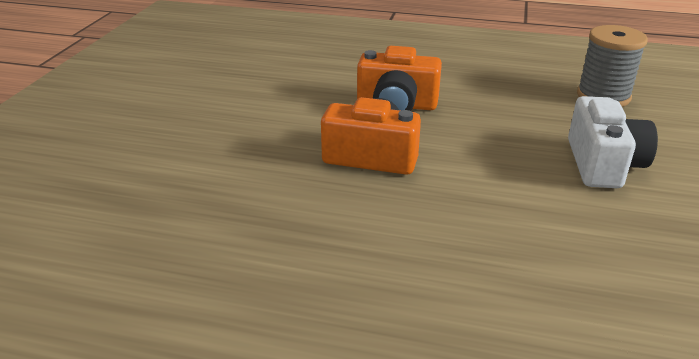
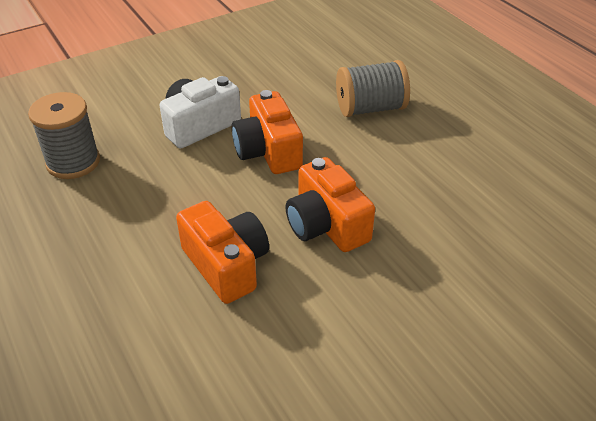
camera: 135 degrees left, 10 degrees up
none -> orange camera [232,90,303,174]
none -> grey spool [336,60,410,117]

